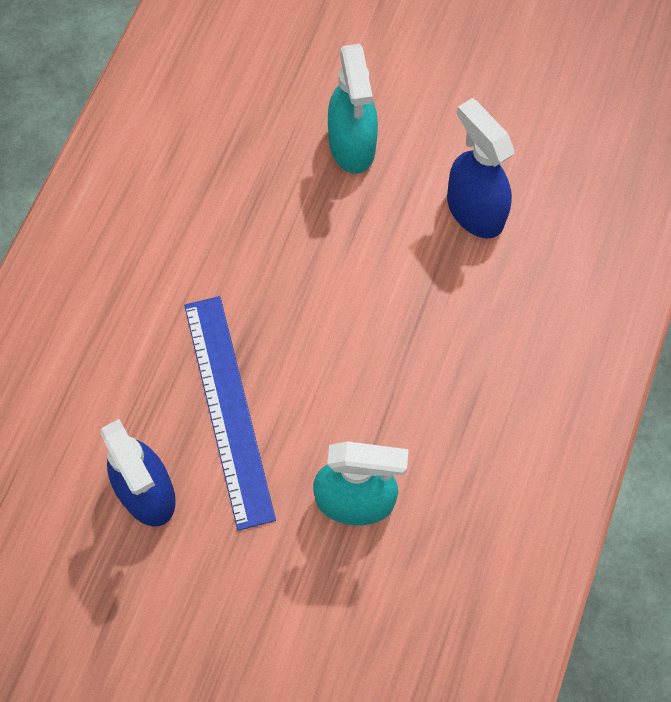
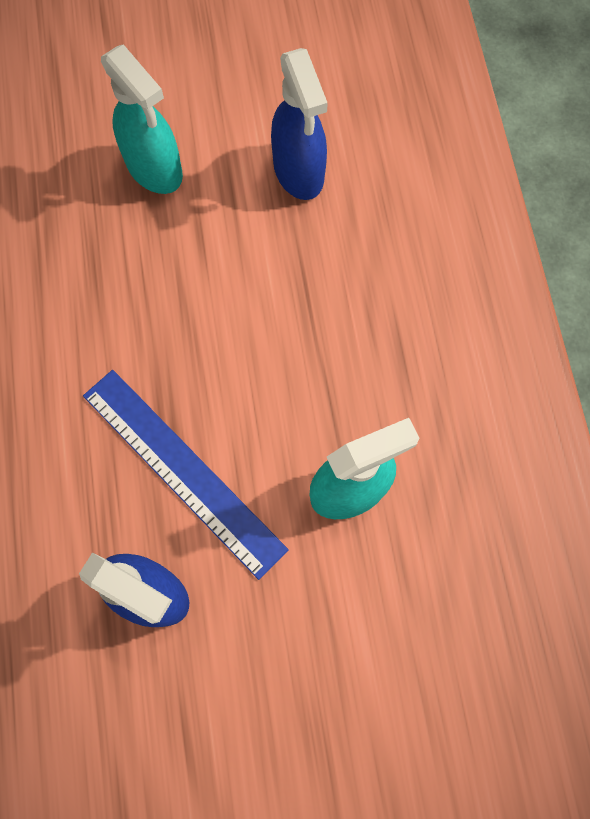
camera: 30 degrees left, 5 degrees up
blue spray bottle [447,98,514,238] -> blue spray bottle turned 135 degrees counterclockwise [271,48,328,200]

